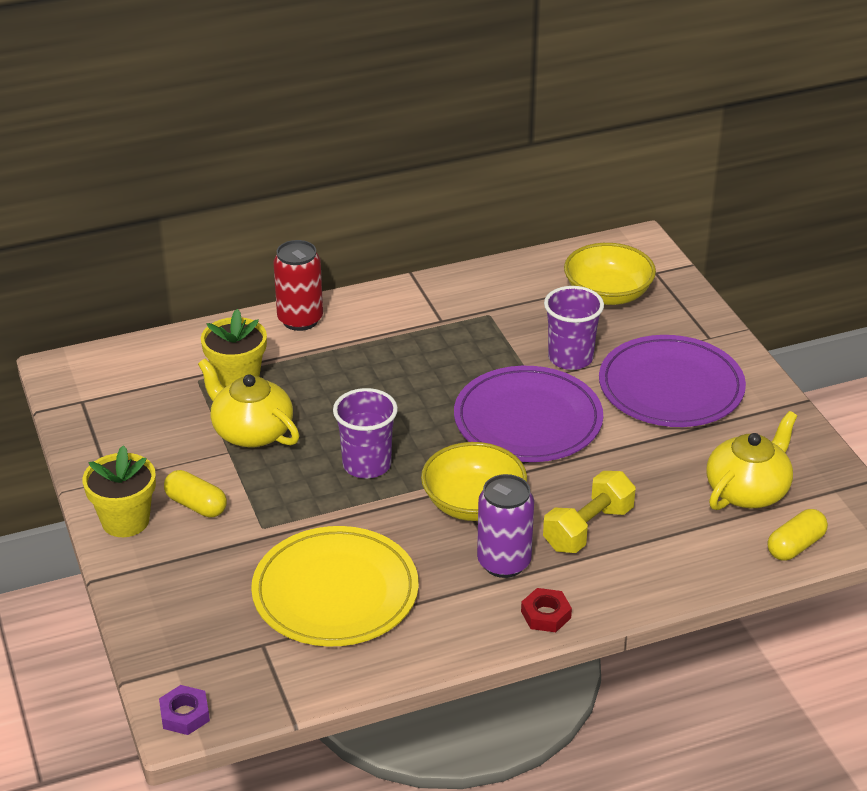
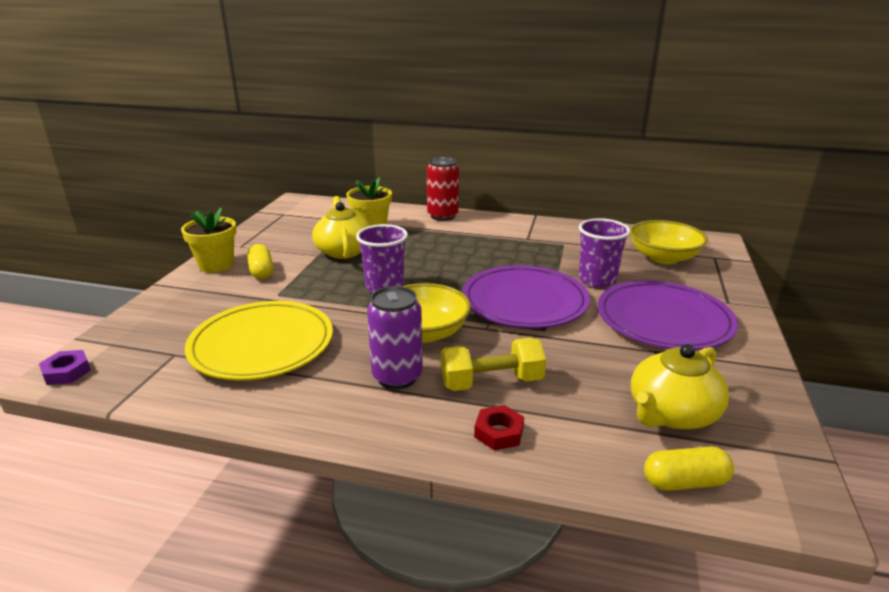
camera: 35 degrees right, 10 degrees down
red nut [521,588,572,632] -> red nut moved to [474,405,524,450]
yellow teapot [706,411,797,510] -> yellow teapot turned 150 degrees clockwise [631,344,729,429]

